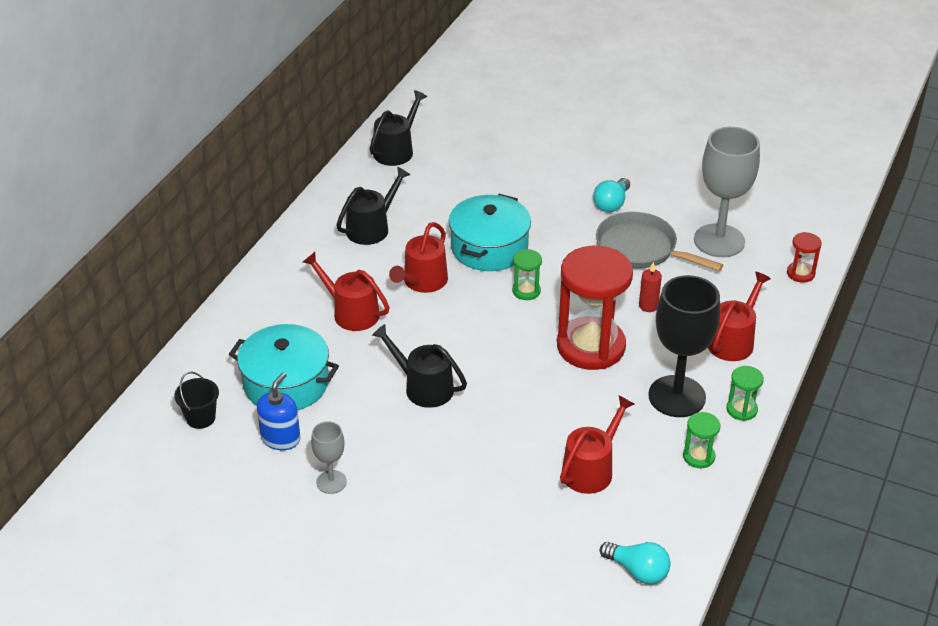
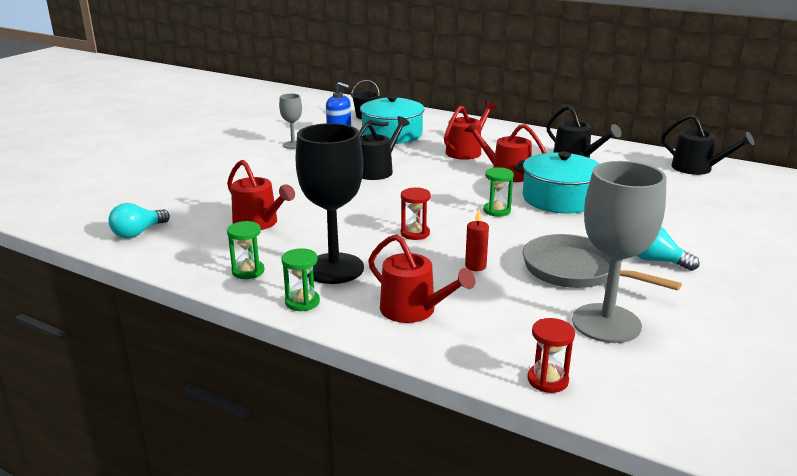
camera: 95 degrees right, 15 degrees down
red hourglass [557,246,633,370] -> red hourglass [401,187,431,240], size x0.43
grey pan [596,212,723,271] -> grey pan turned 90 degrees counterclockwise [523,234,682,291]

